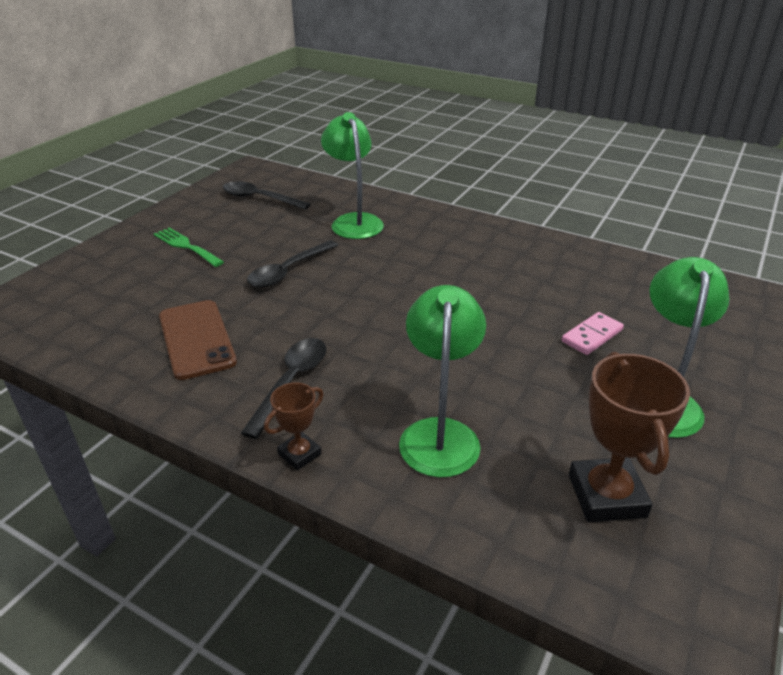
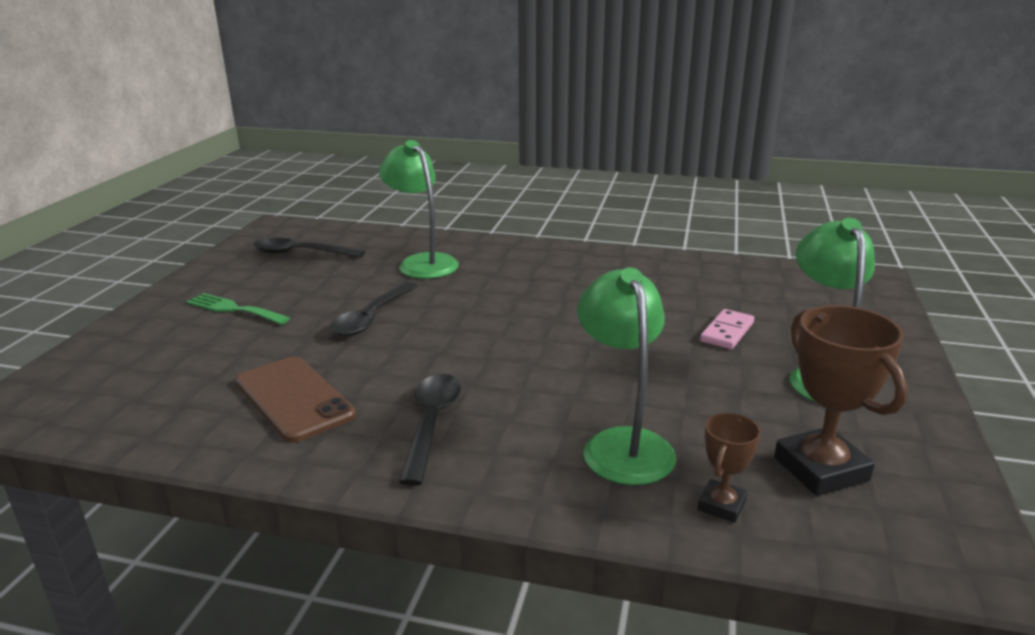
camera: 15 degrees left, 10 degrees down
brown trophy [264,383,324,470] -> brown trophy moved to [698,413,761,523]

